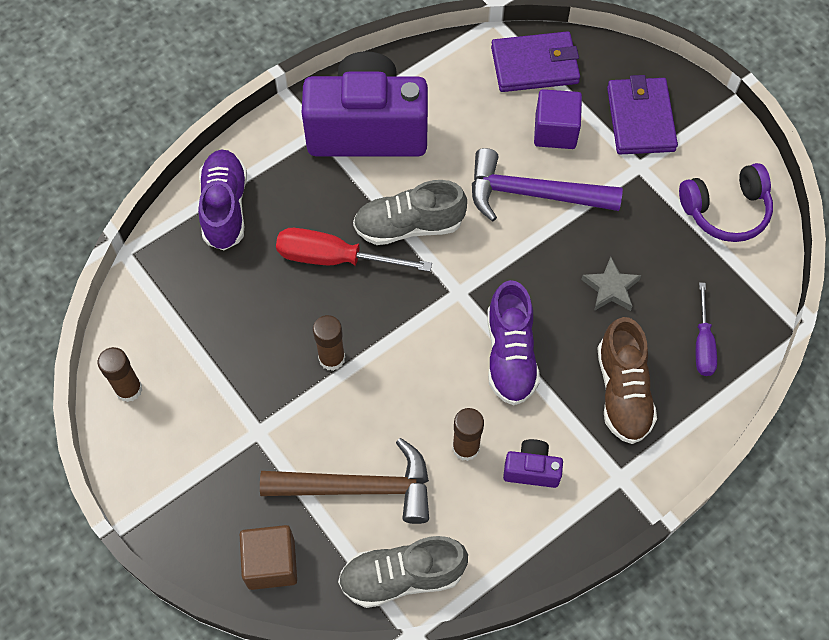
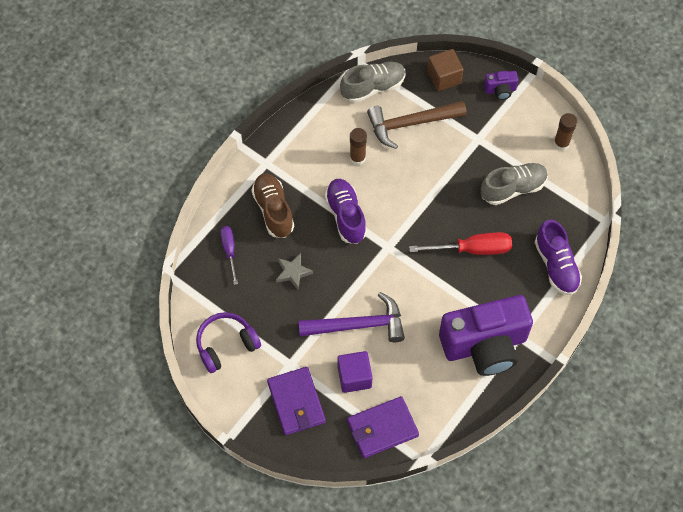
camera: 165 degrees right, 0 degrees up
brown glue stick [313,315,345,371] -> none
grey shoe [353,180,467,245] -> grey shoe moved to [480,163,548,205]
purple camera [503,439,563,488] -> purple camera moved to [484,71,518,100]

